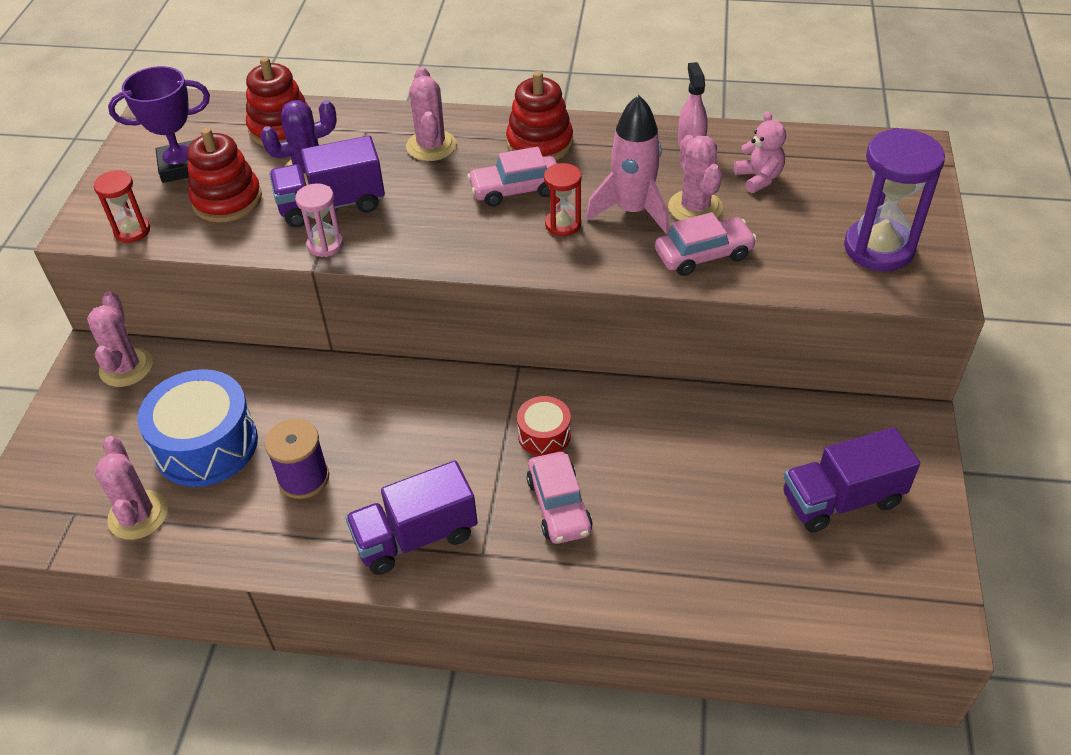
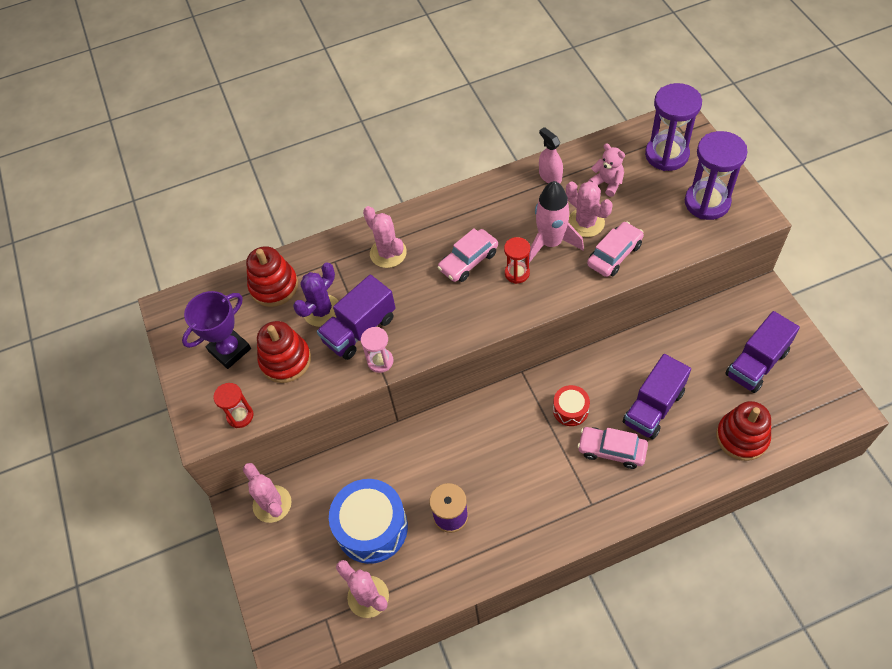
camera: 25 degrees left, 10 degrees up
purple truck [345,461,478,575] -> purple truck moved to [623,354,691,439]
red stacking toy [506,71,573,160] -> red stacking toy moved to [716,401,771,461]
pink car [527,452,593,544] -> pink car turned 150 degrees clockwise [577,427,648,469]
none -> purple hourglass [645,83,702,171]

